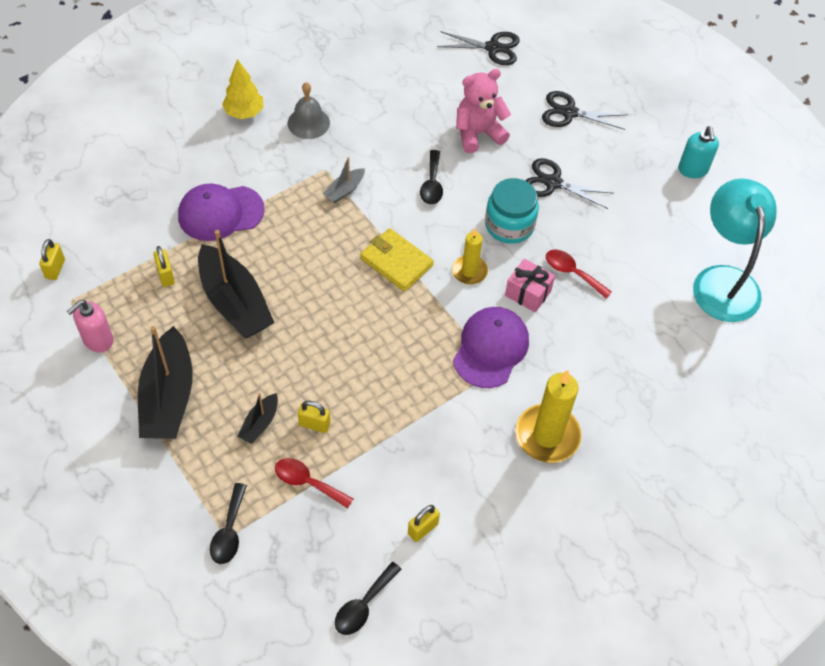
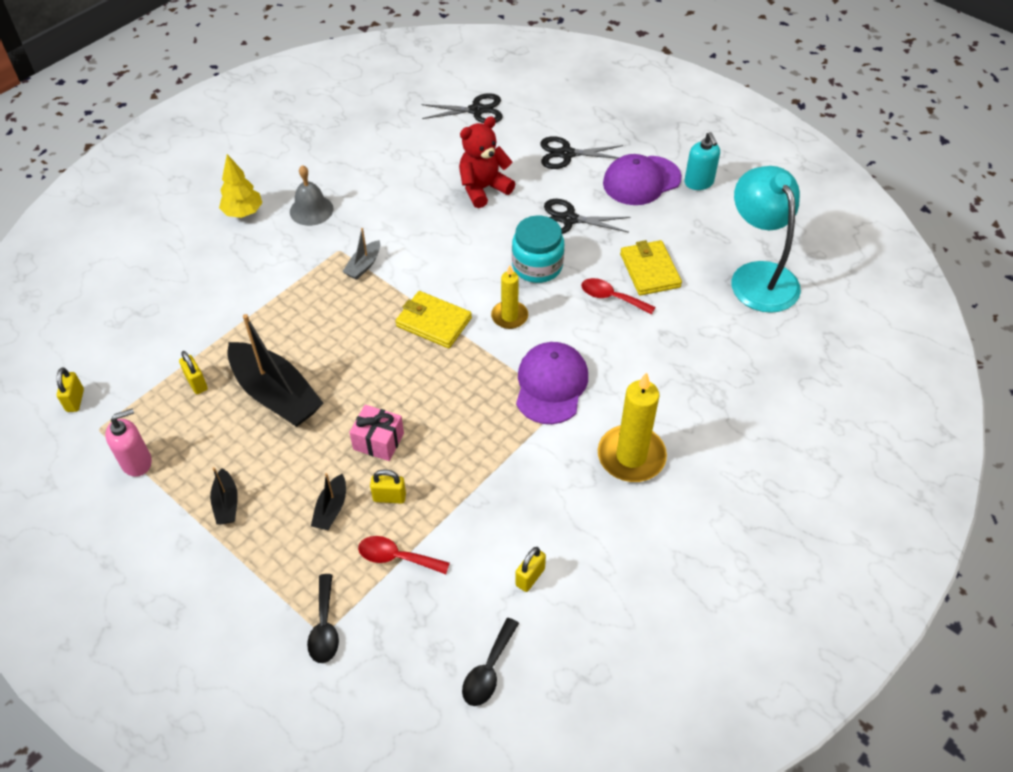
camera: 10 degrees left, 5 degrees down
pink soap dispenser [67,300,113,352] -> pink soap dispenser turned 150 degrees counterclockwise [105,409,152,477]
black boat [138,326,193,439] -> black boat [210,467,238,525], size x0.47
purple cap [178,184,265,241] -> purple cap moved to [603,154,682,205]
black spoon [420,150,443,205] -> none
pink teddy bear [456,69,511,153] -> red teddy bear [459,117,515,208]
pink gift [505,258,555,313] -> pink gift moved to [349,405,404,461]
none -> yellow wallet [620,240,682,296]

